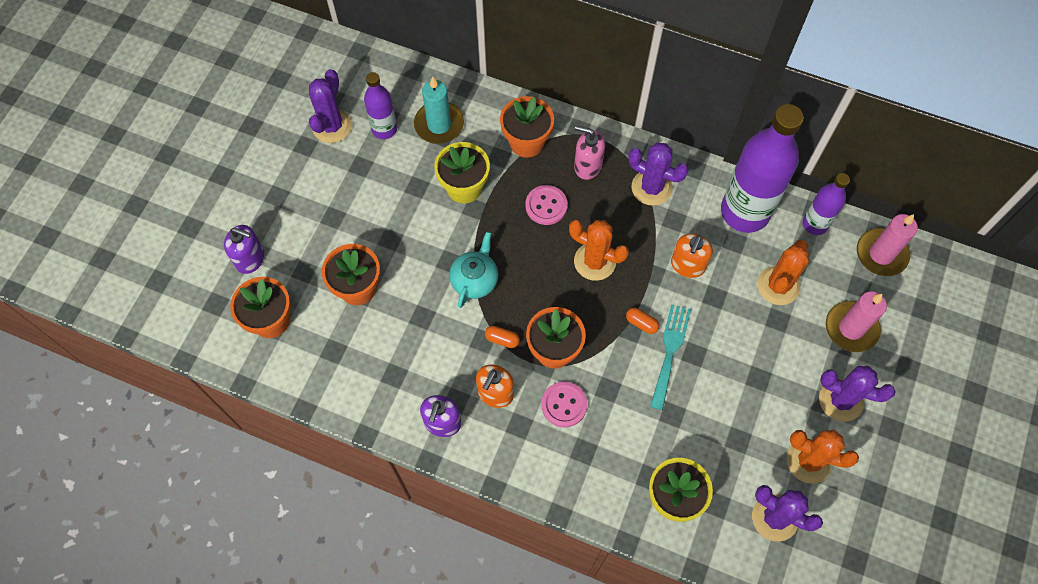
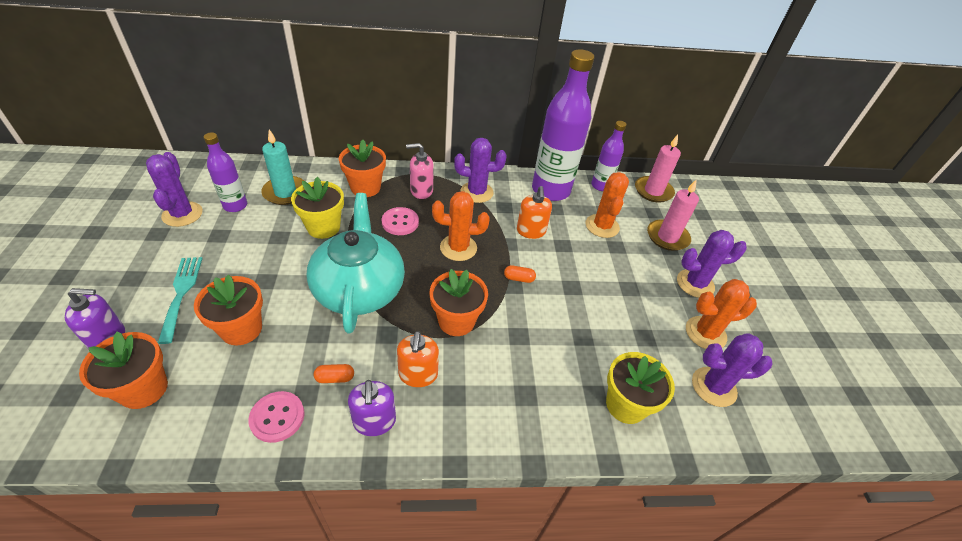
camera: 30 degrees left, 20 degrees down
turquoise teapot [449,232,498,308] -> turquoise teapot [306,193,405,334], size x1.96
orange capsule [485,326,520,348] -> orange capsule moved to [314,364,354,383]
pink button [541,382,587,427] -> pink button moved to [249,391,305,443]
turquoise fork [650,304,691,410] -> turquoise fork moved to [158,257,203,344]

